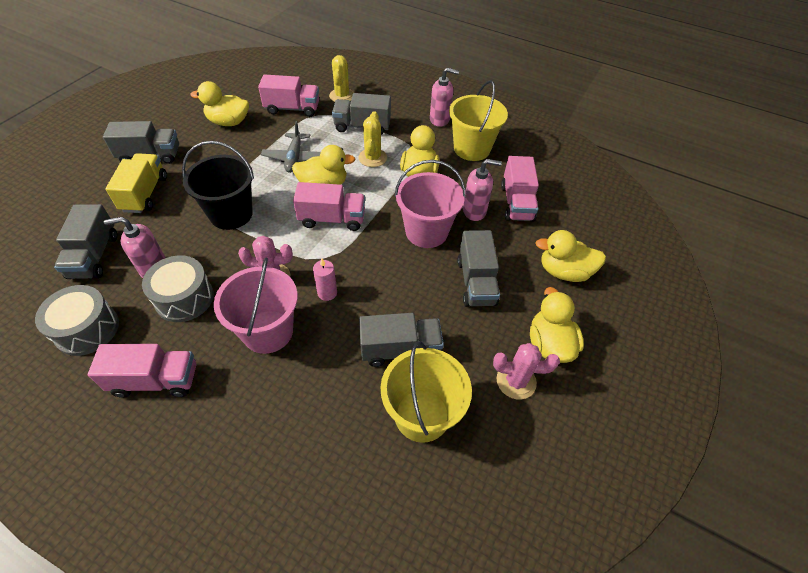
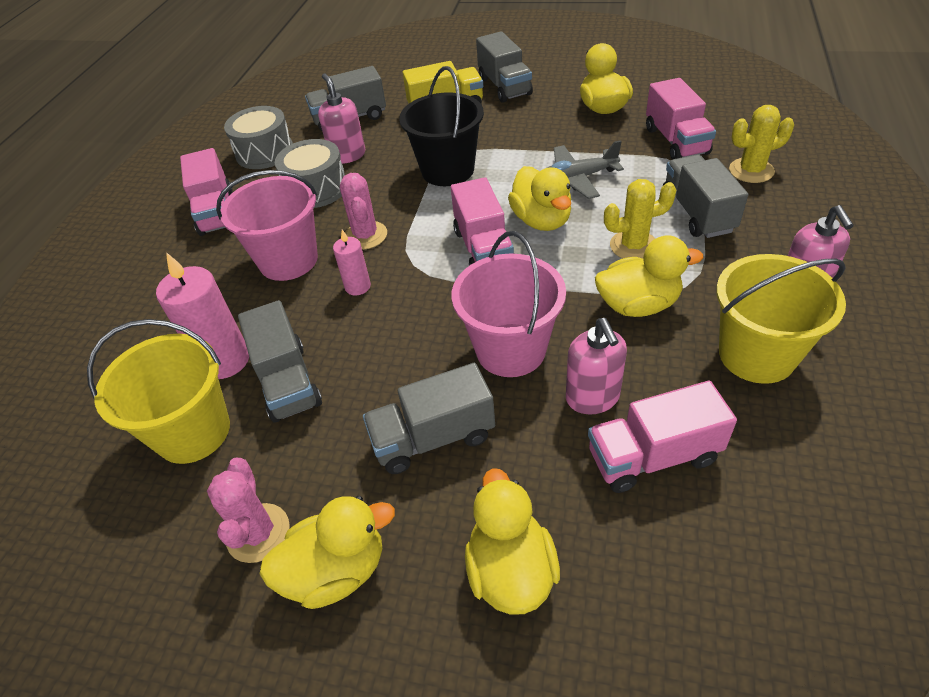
camera: 80 degrees right, 5 degrees down
none -> pink candle [156,252,249,379]

